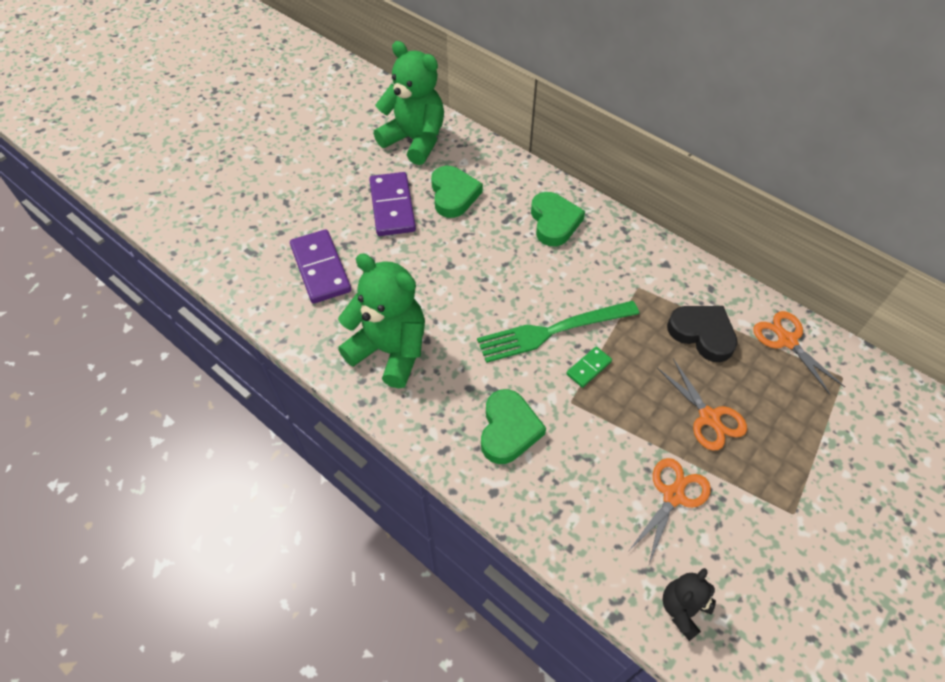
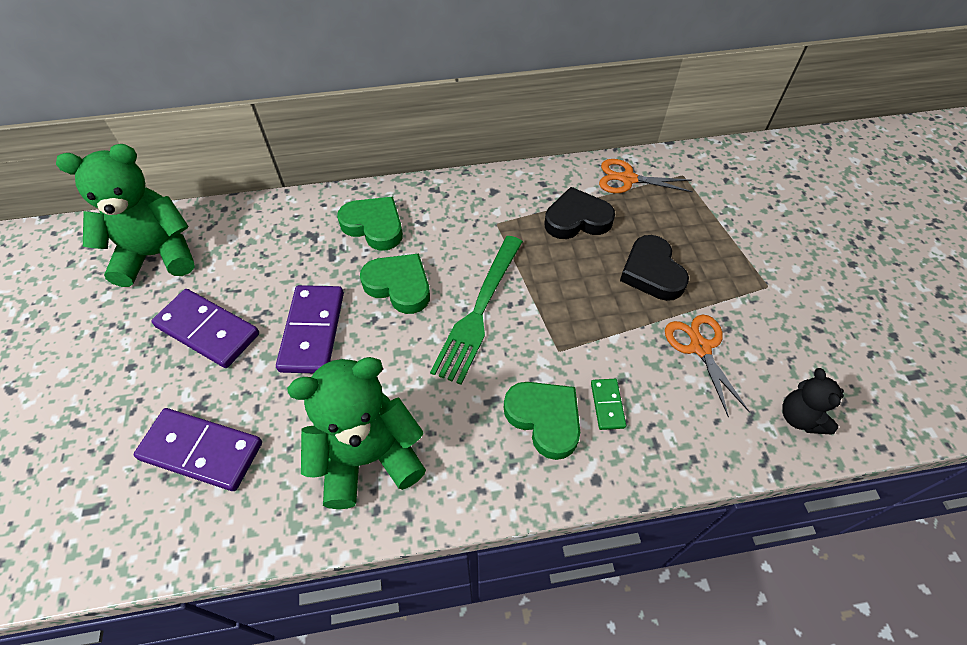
camera: 50 degrees left, 0 degrees up
green heart [431,166,483,218] -> green heart moved to [360,253,430,314]
green domino [566,346,612,388] -> green domino moved to [591,379,626,430]
orange scissors [657,359,747,451] -> black heart [620,235,689,301]
none -> purple domino [276,285,344,373]

